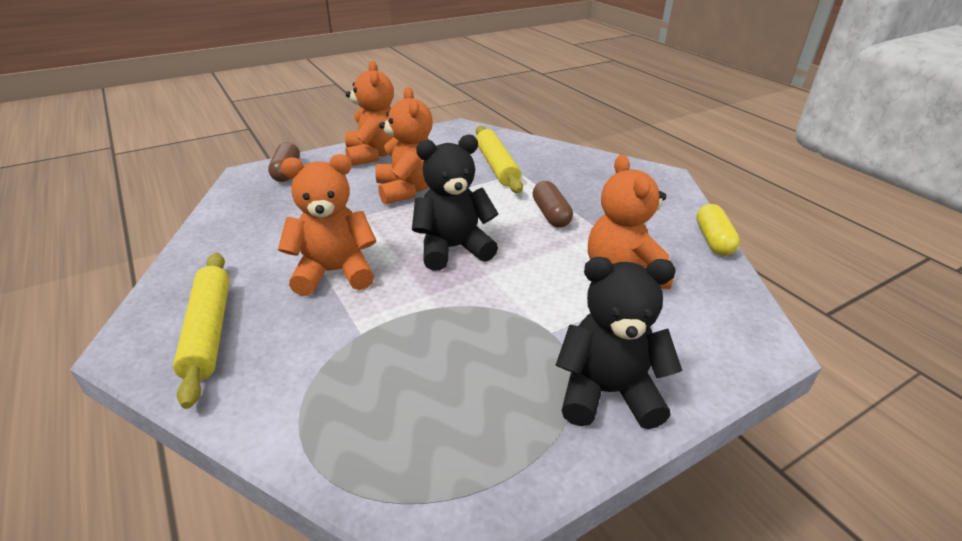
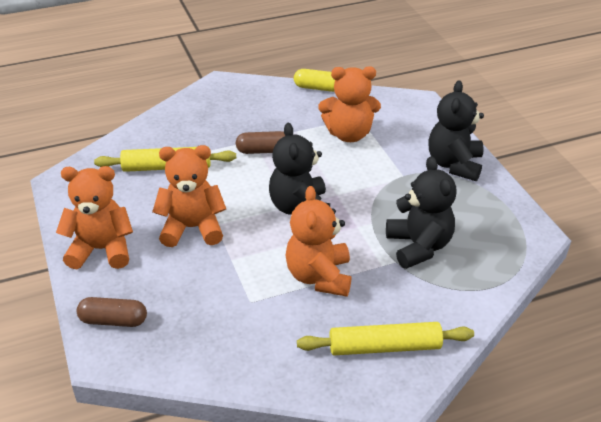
camera: 80 degrees left, 5 degrees up
none -> black teddy bear [386,156,456,269]

